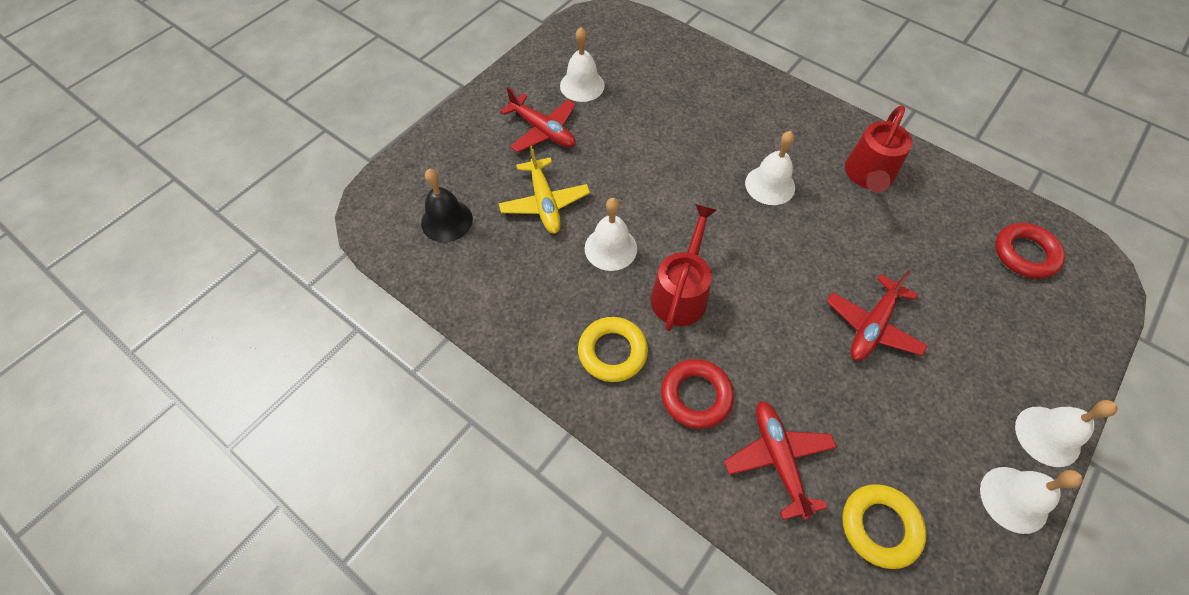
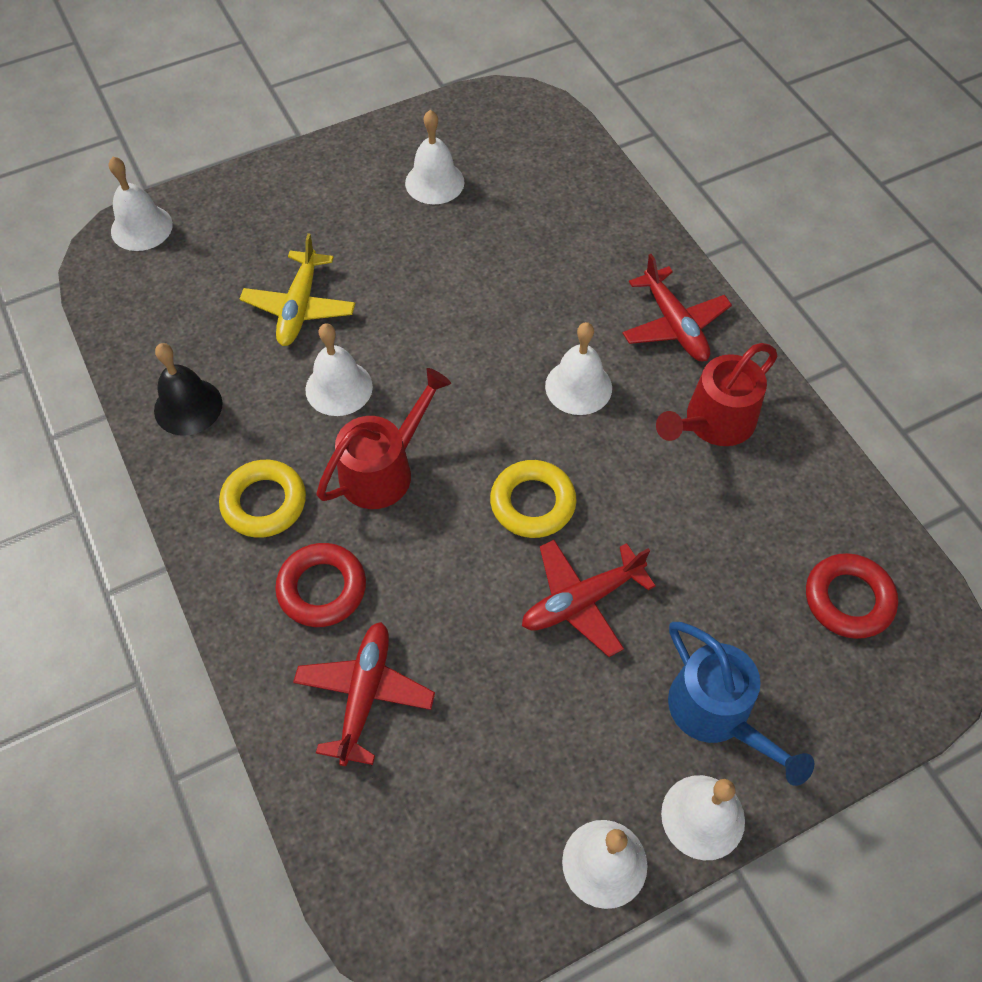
camera: 25 degrees right, 0 degrees up
black bell [421,169,473,242] -> black bell moved to [154,343,223,436]
red plane [500,87,576,152] -> red plane moved to [622,254,732,361]
yellow ring [842,484,926,569] -> yellow ring moved to [490,460,577,538]
none -> white bell [109,157,173,251]
none -> blue watering can [668,622,814,786]

